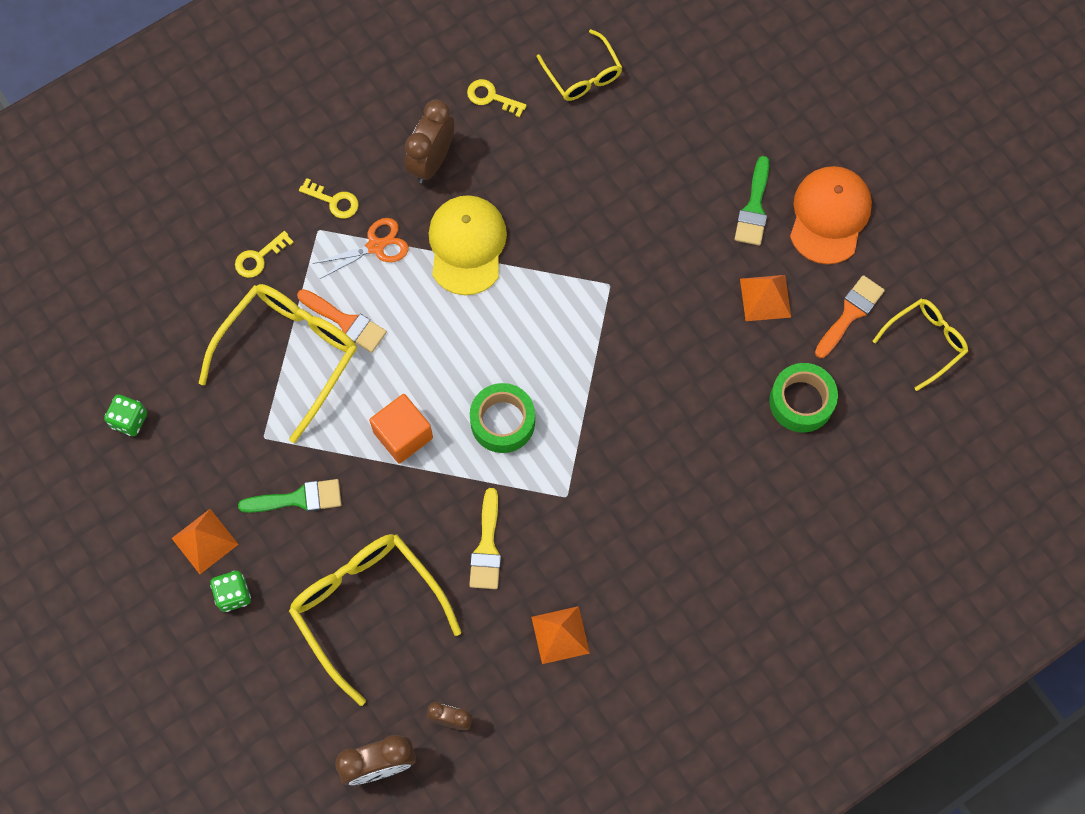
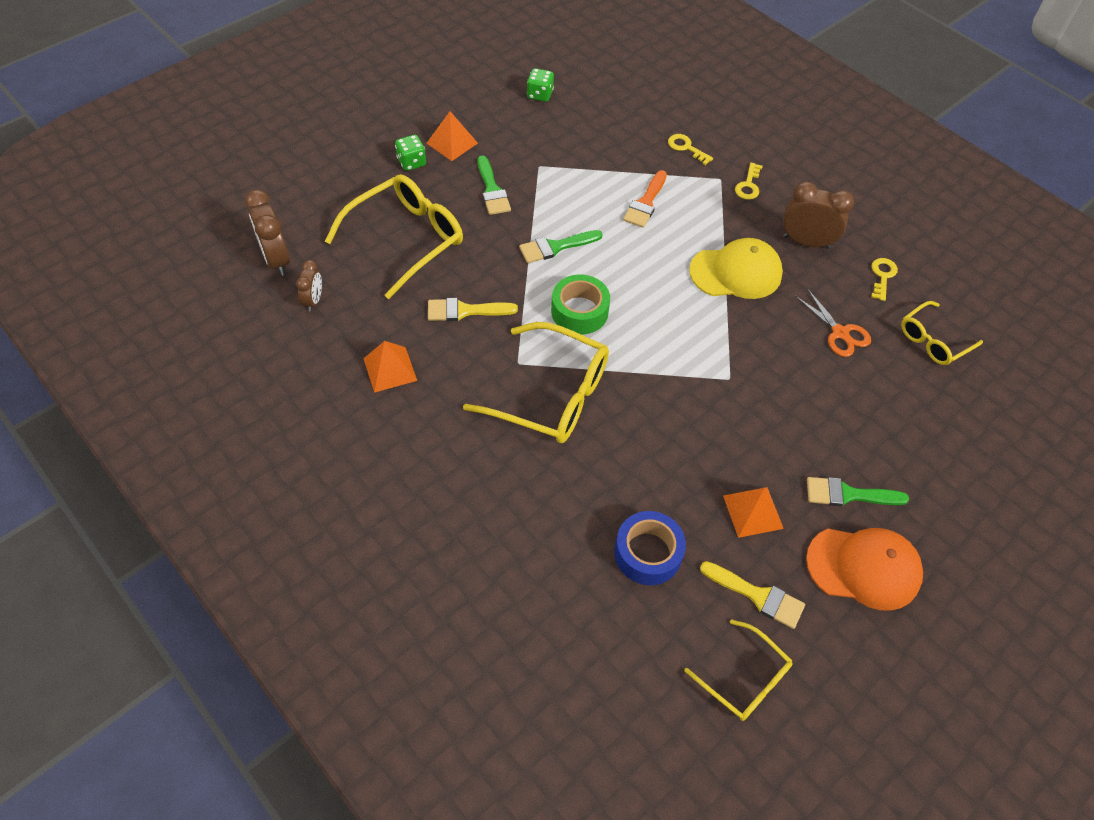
camera: 80 degrees right, 15 degrees down
yellow glasses [199,284,357,443] -> yellow glasses moved to [463,322,609,443]
orange scissors [312,218,409,279] -> orange scissors moved to [795,289,871,357]
orange cube [369,394,433,464] -> green brush [519,230,603,263]
green tape [769,363,838,433] -> blue tape [614,511,686,585]
orange brush [815,275,885,358] -> yellow brush [700,561,805,629]

